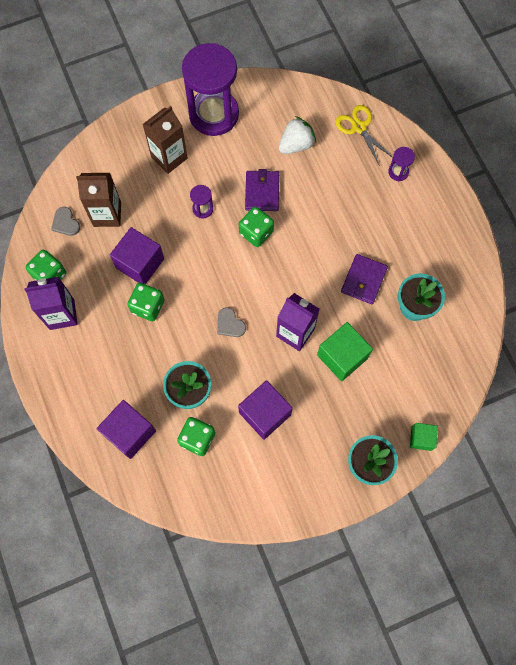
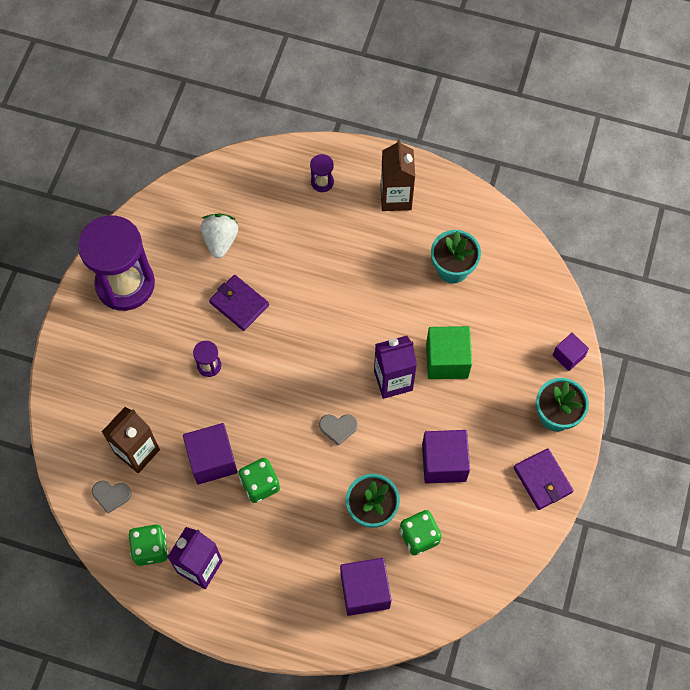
camera: 50 degrees left, 5 degrees down
brown carton [142,106,188,174] -> brown carton moved to [381,139,415,211]
green dice [239,207,274,247] -> none
yellow scissors [335,105,393,166] -> none
purple wallet [341,254,388,304] -> purple wallet moved to [513,448,574,510]
green cube [410,423,438,451] -> purple cube [553,333,589,371]

